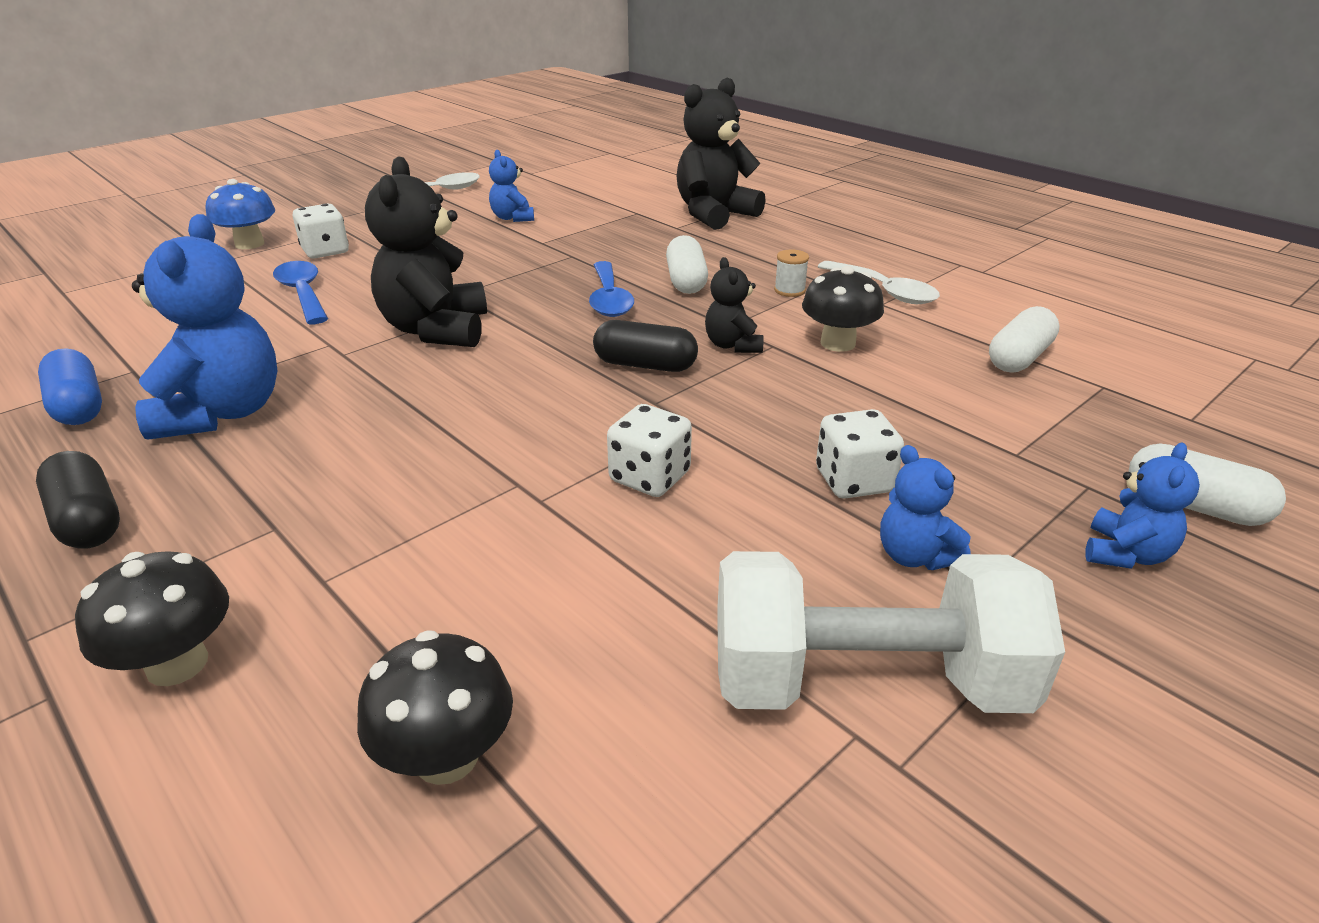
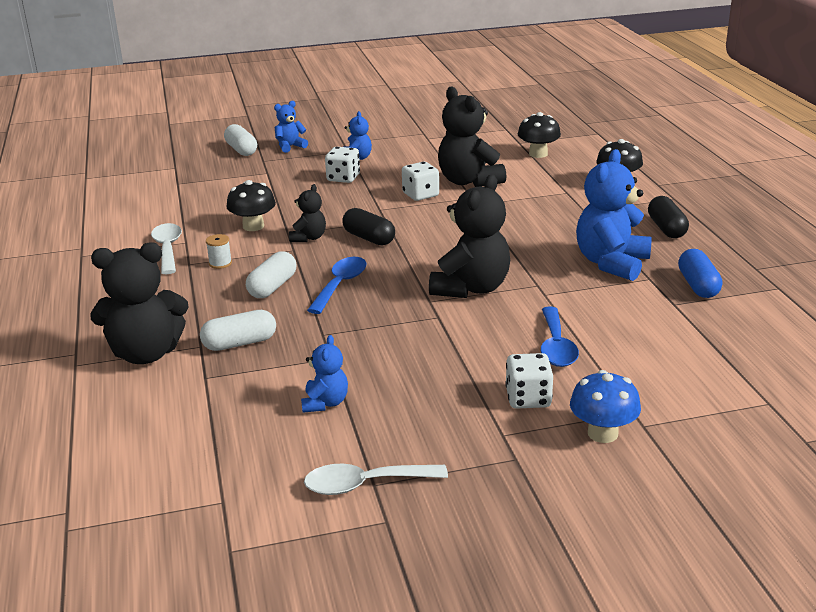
camera: 150 degrees left, 5 degrees down
white dumbbell [717,551,1065,713] -> none
white capsule [989,306,1060,373] -> white capsule moved to [200,310,276,351]
none -> black teddy bear [438,87,507,187]

